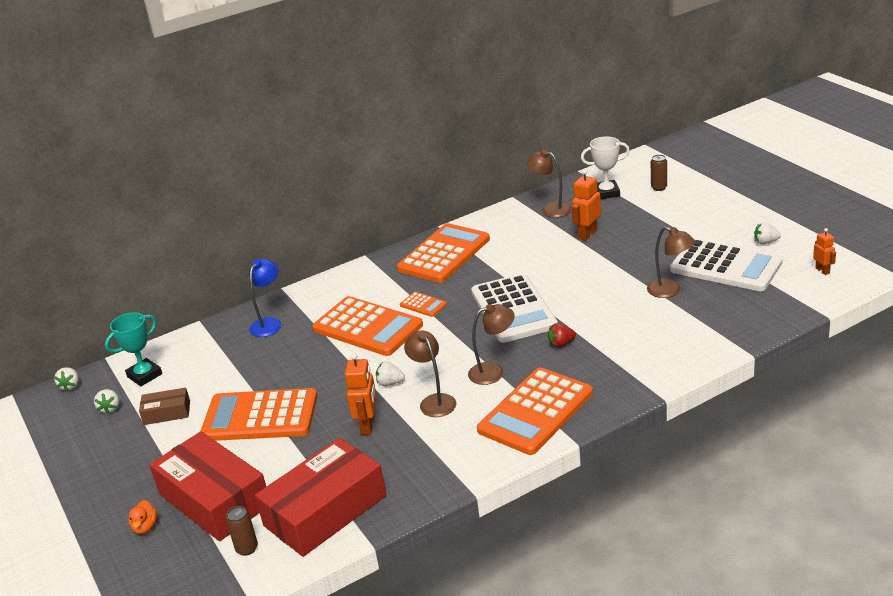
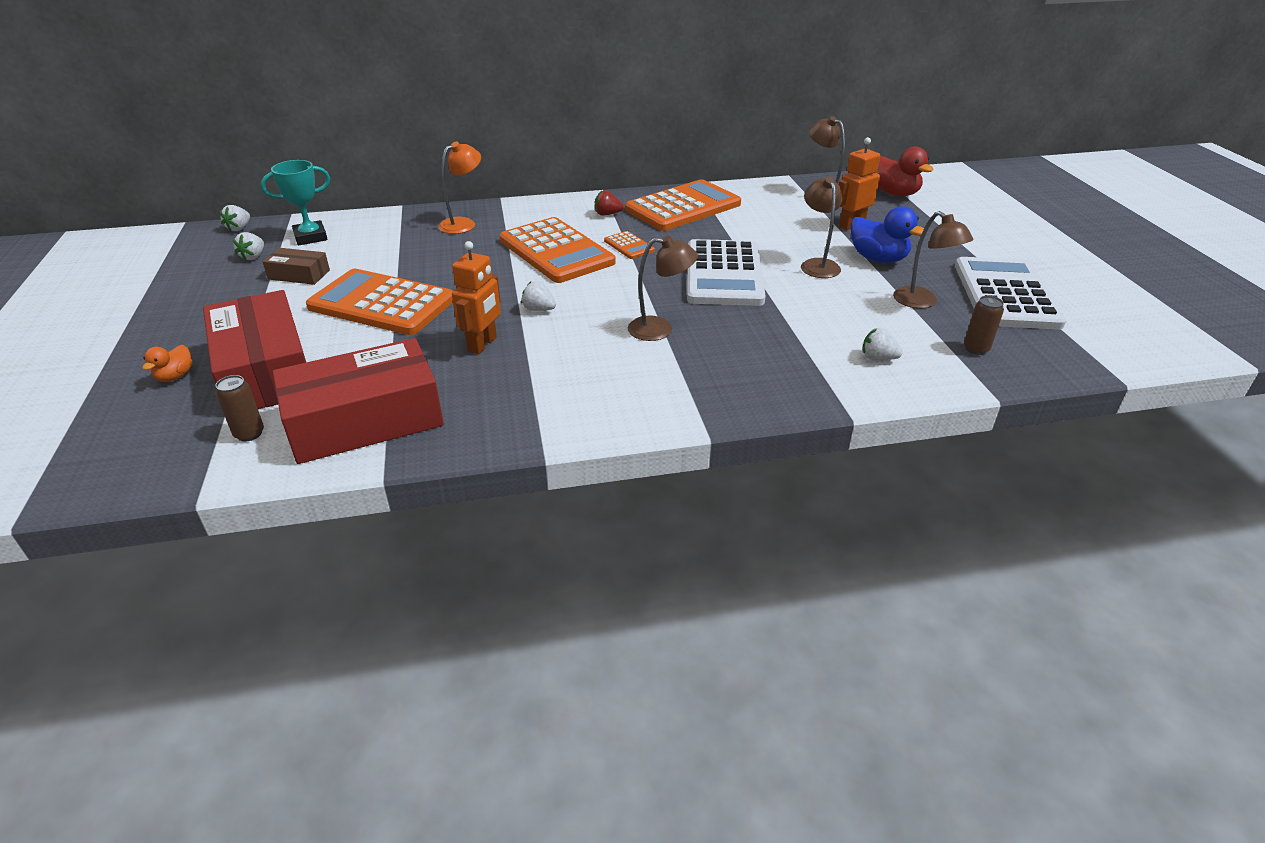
camera: 15 degrees right, 5 degrees up
blue lamp [249,259,282,337] -> orange lamp [438,142,481,234]
brown lamp [404,330,456,417] -> brown lamp moved to [801,177,842,278]
orange calculator [477,367,593,455] -> none
red strawberry [548,323,576,348] -> red strawberry moved to [595,190,623,216]
white trophy [581,136,630,199] -> red duck [877,147,934,196]
brown can [651,154,667,191] -> brown can moved to [964,296,1004,355]
white calculator [670,239,783,291] -> white calculator turned 135 degrees counterclockwise [955,257,1066,330]
white strawberry [754,222,781,244] -> white strawberry moved to [863,328,903,360]
orange robot [813,228,836,275] -> none
none -> blue duck [850,206,924,263]

